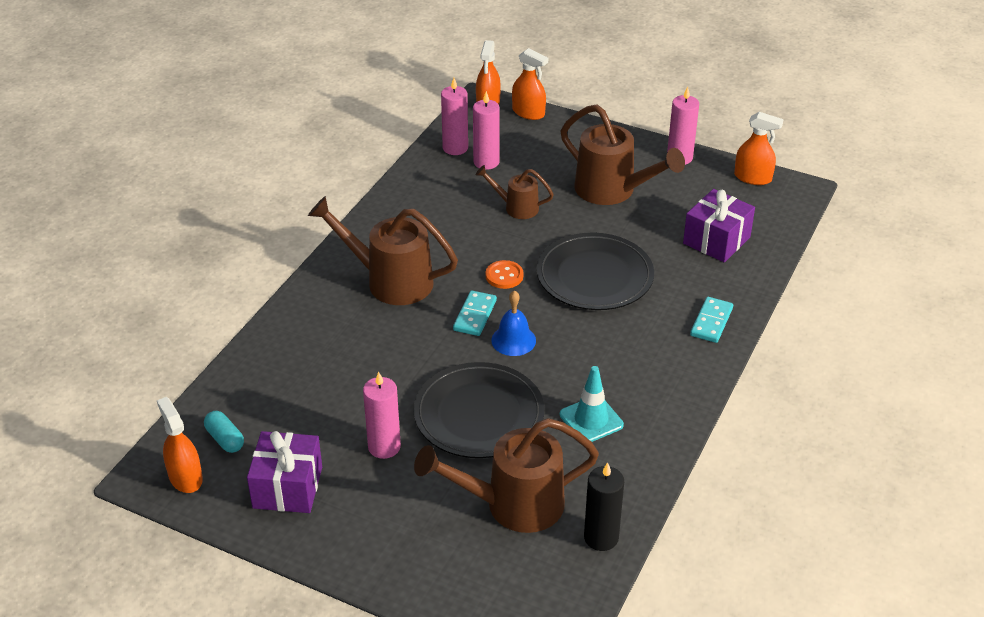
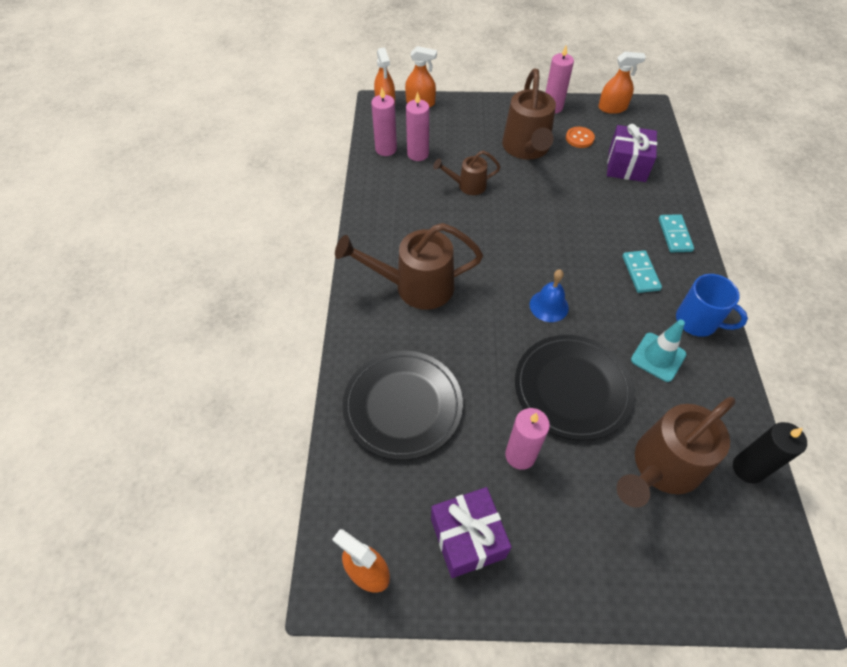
camera: 25 degrees left, 15 degrees up
turquoise capsule [204,411,244,453] -> none
turquoise domino [453,290,497,336] -> turquoise domino moved to [622,250,662,293]
orange button [485,260,524,289] -> orange button moved to [566,127,595,148]
black plate [536,233,654,310] -> black plate moved to [342,351,463,460]
brown watering can [560,104,685,205] -> brown watering can turned 75 degrees clockwise [502,69,556,160]
none -> blue mug [676,274,748,337]

